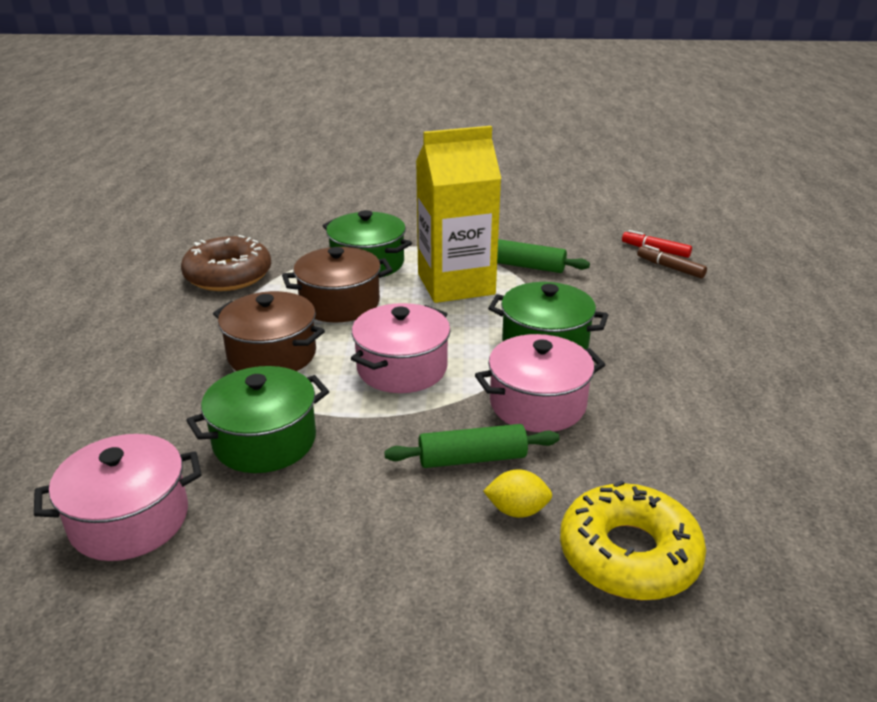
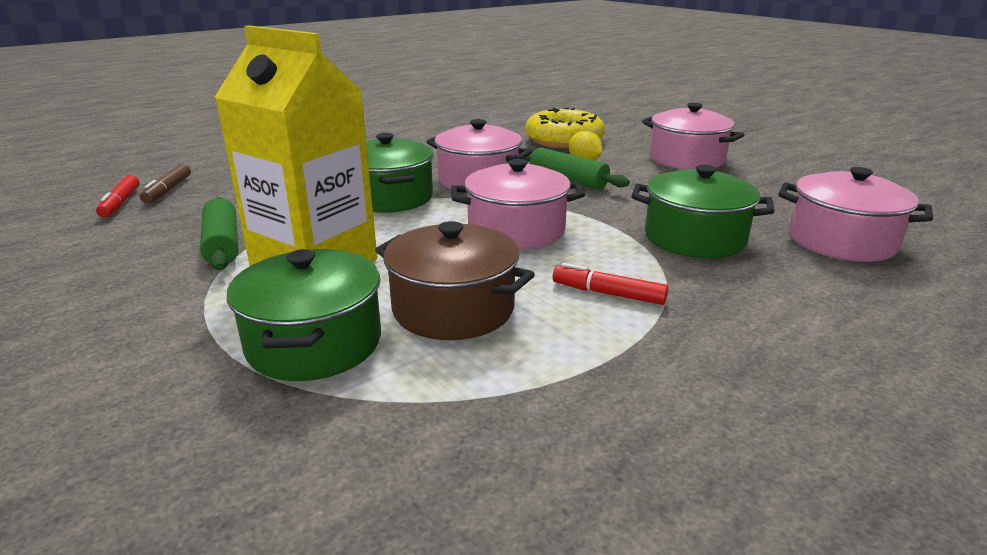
camera: 130 degrees left, 5 degrees down
brown donut [181,235,271,291] -> none
brown pot [213,291,325,371] -> red marker [553,263,668,305]
none -> pink pot [642,103,745,170]

